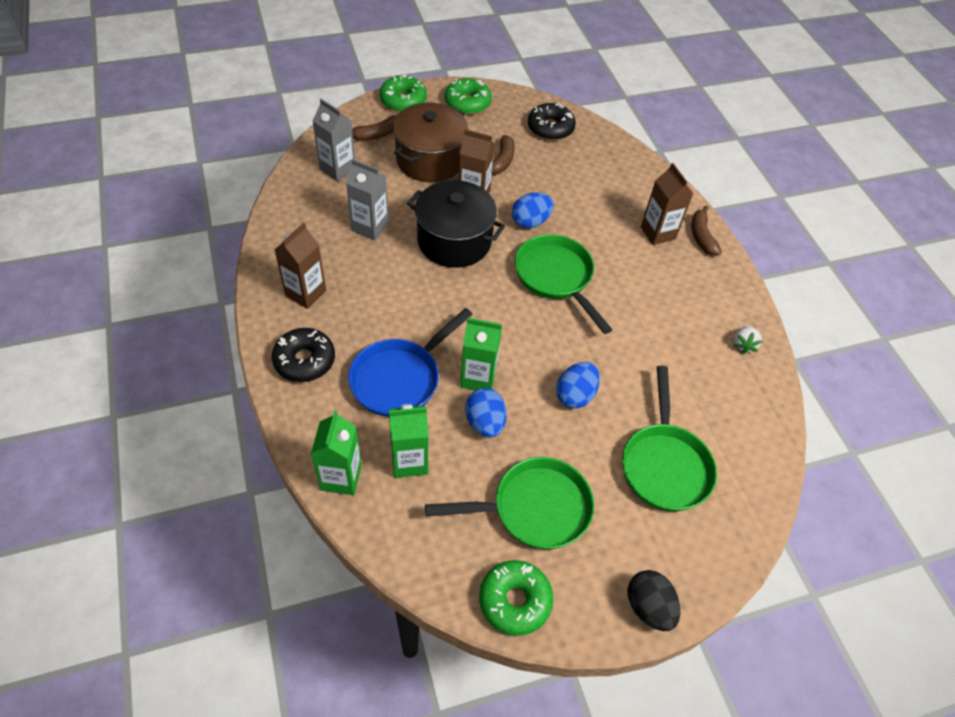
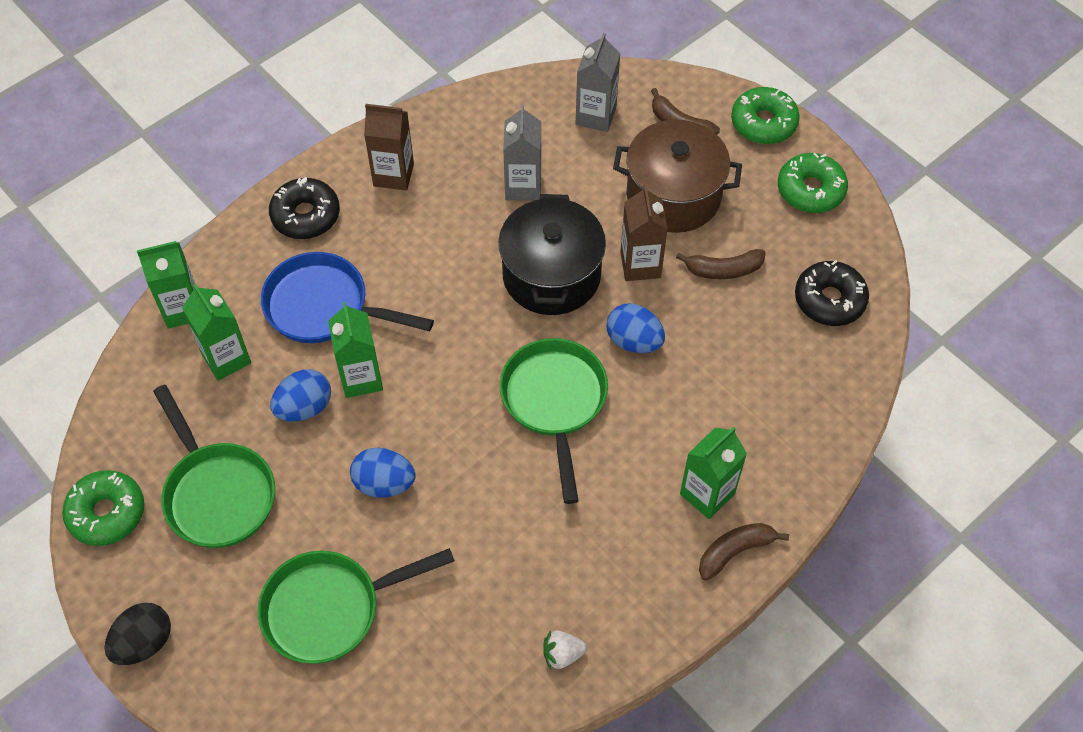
camera: 70 degrees right, 5 degrees up
green pan [515,235,613,334] -> green pan turned 45 degrees counterclockwise [500,338,608,504]
brown carton [641,163,693,245] -> green carton [680,427,747,519]

